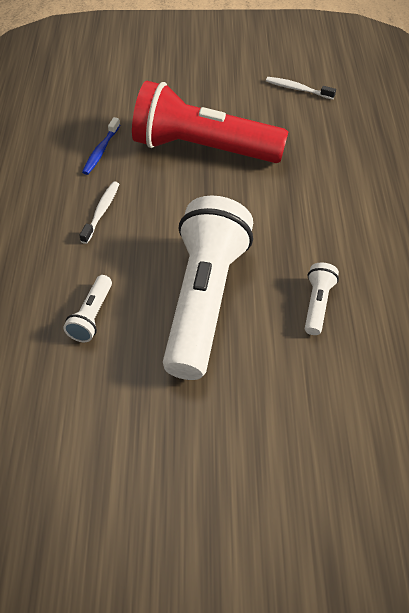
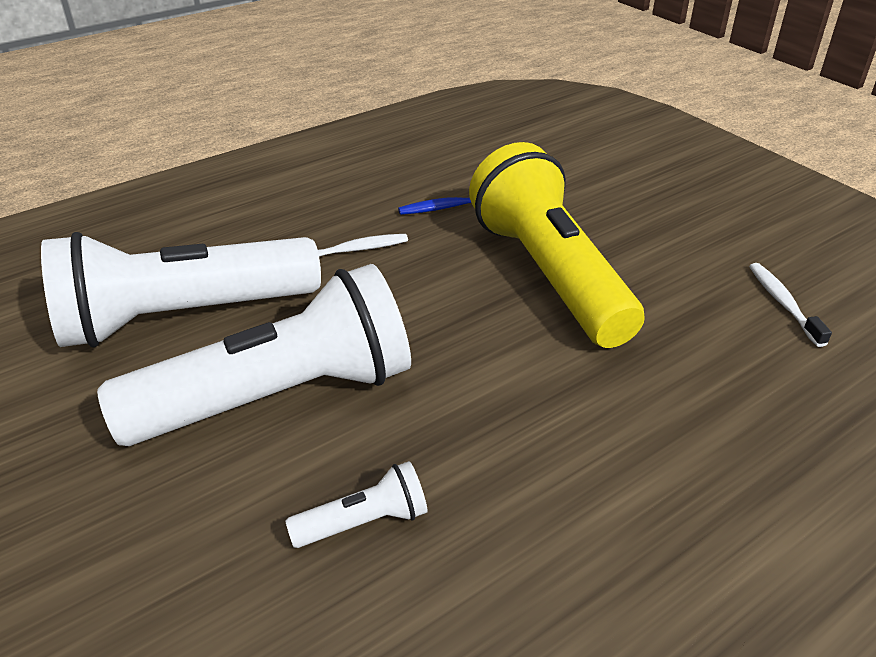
camera: 55 degrees right, 15 degrees down
white flashlight [63,275,112,342] -> white flashlight [41,232,321,347], size x2.45
red flashlight [132,81,288,163] -> yellow flashlight [469,142,645,348]

